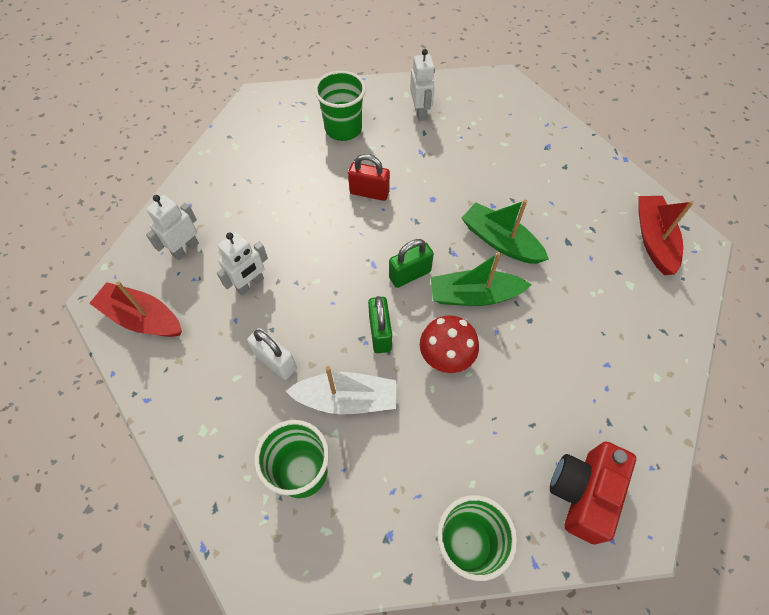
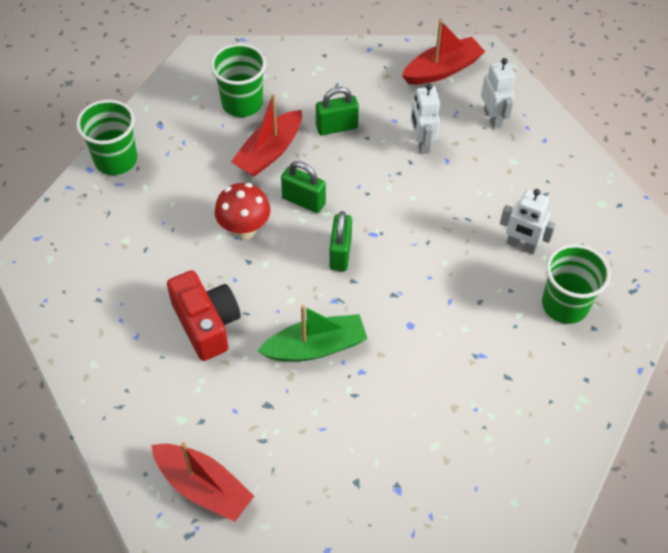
camera: 125 degrees right, 5 degrees down
white padlock [247,328,297,380] -> green padlock [316,87,359,135]
white boat [286,366,397,414] -> red boat [231,94,302,177]
red padlock [348,154,390,201] -> none
white robot [410,49,435,121] -> white robot moved to [500,189,556,254]
green boat [431,252,532,306] -> none
red camera [550,442,636,545] -> red camera moved to [167,270,241,361]

